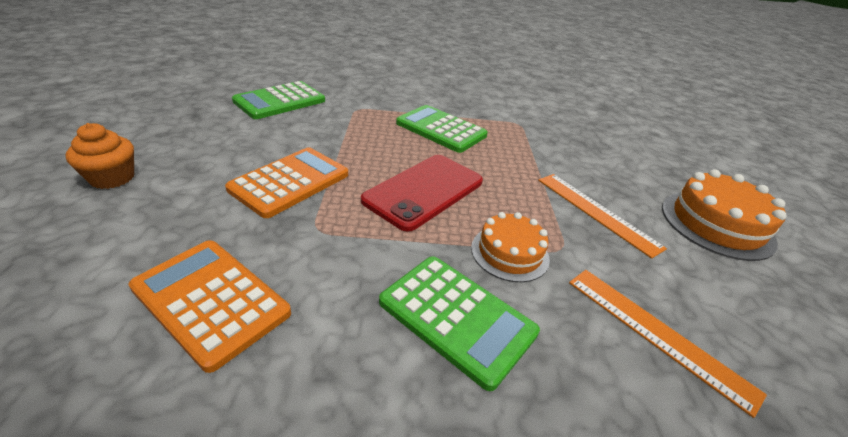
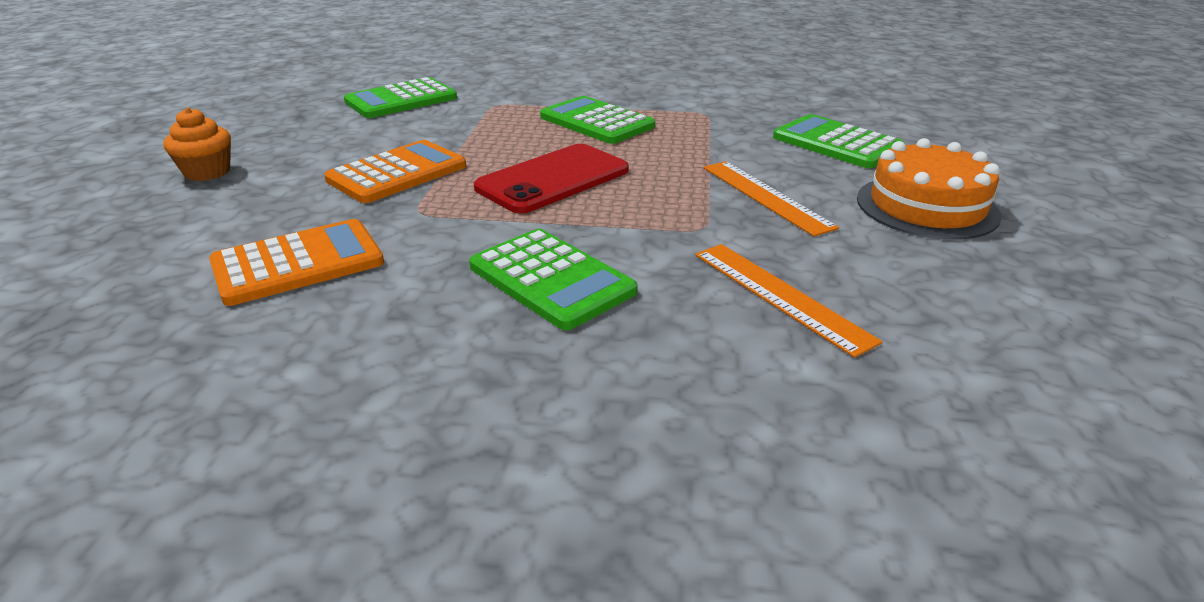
camera: 10 degrees right, 5 degrees down
orange calculator [128,240,291,373] -> orange calculator turned 105 degrees clockwise [209,219,384,306]
orange cake [471,212,550,282] -> none
none -> green calculator [773,114,904,168]

